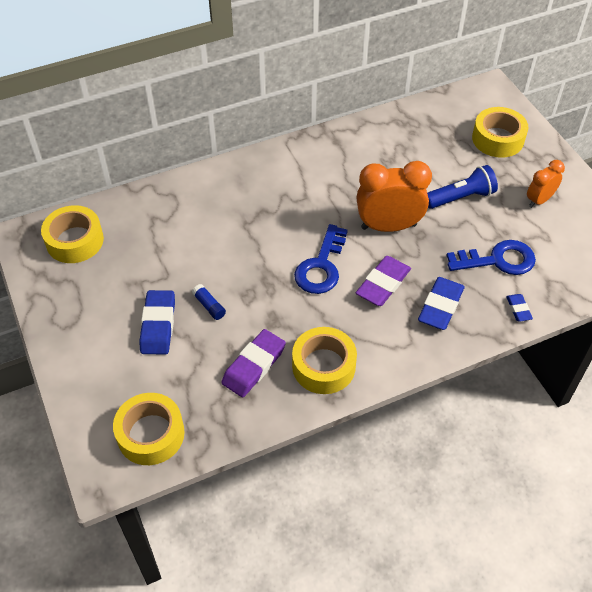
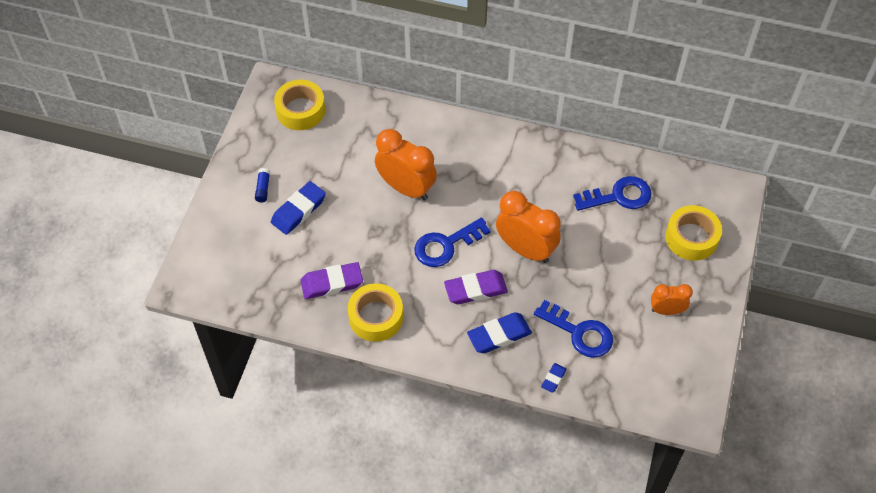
camera: 40 degrees right, 5 degrees up
yellow tape [113,393,185,465] -> none
blue glue stick [192,284,226,320] -> blue glue stick moved to [255,168,270,203]
blue flashlight [427,165,498,209] -> none
none -> orange clock [375,129,437,200]
none -> blue key [573,176,652,211]

